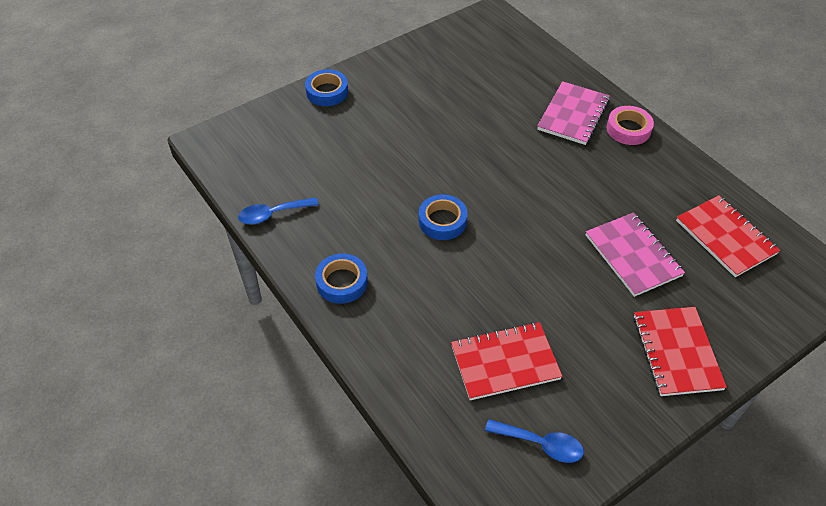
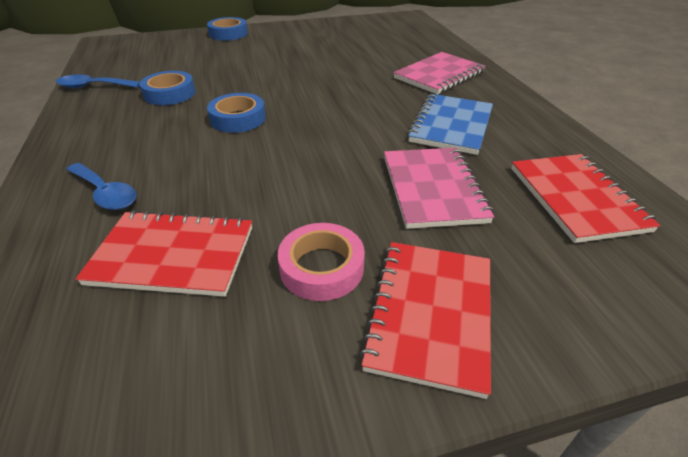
camera: 20 degrees right, 10 degrees down
blue tape [315,253,368,304] -> blue tape moved to [139,71,196,105]
blue spoon [485,419,584,463] -> blue spoon moved to [66,163,137,210]
pink tape [607,106,654,145] -> pink tape moved to [277,223,365,301]
none -> blue notebook [407,94,493,155]

